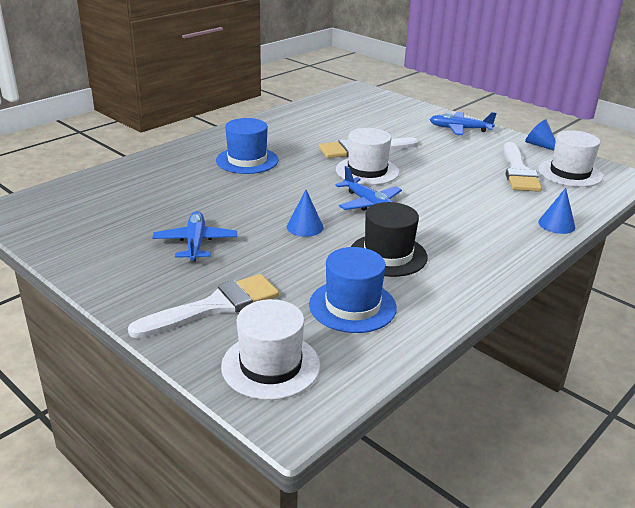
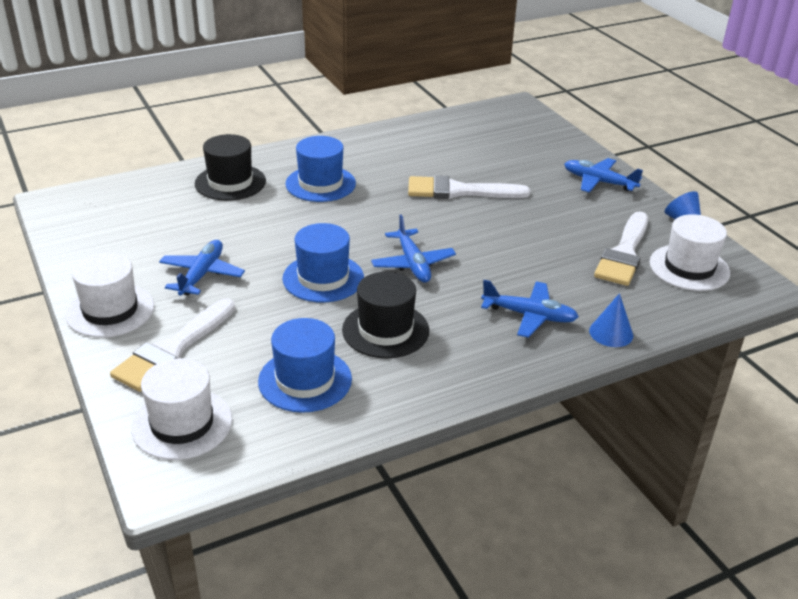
camera: 20 degrees right, 5 degrees up
white brush [128,274,279,338] -> white brush turned 135 degrees clockwise [110,298,235,392]
blue cone [287,190,324,237] -> blue hat [282,223,364,303]
white hat [336,128,399,185] -> white hat moved to [65,253,154,338]
none -> black hat [195,134,266,201]
none -> blue plane [481,280,579,338]

